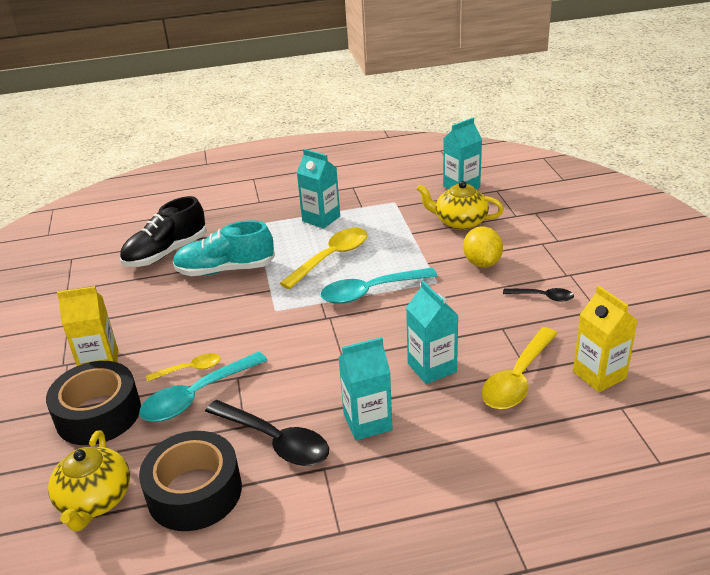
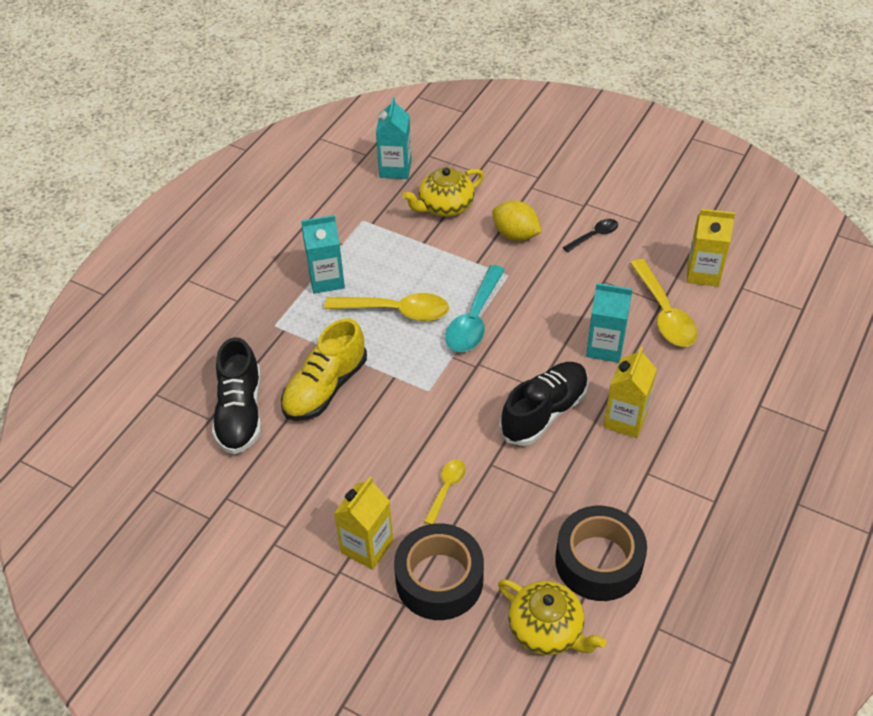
camera: 50 degrees left, 15 degrees up
turquoise spoon [139,351,268,422] -> none
turquoise shoe [173,220,275,276] -> yellow shoe [281,318,367,421]
black spoon [205,400,329,466] -> none
yellow spoon [280,228,367,289] -> yellow spoon turned 105 degrees clockwise [324,293,449,321]
turquoise carton [338,337,393,440] -> yellow carton [603,347,657,438]
none -> black shoe [500,362,589,446]

